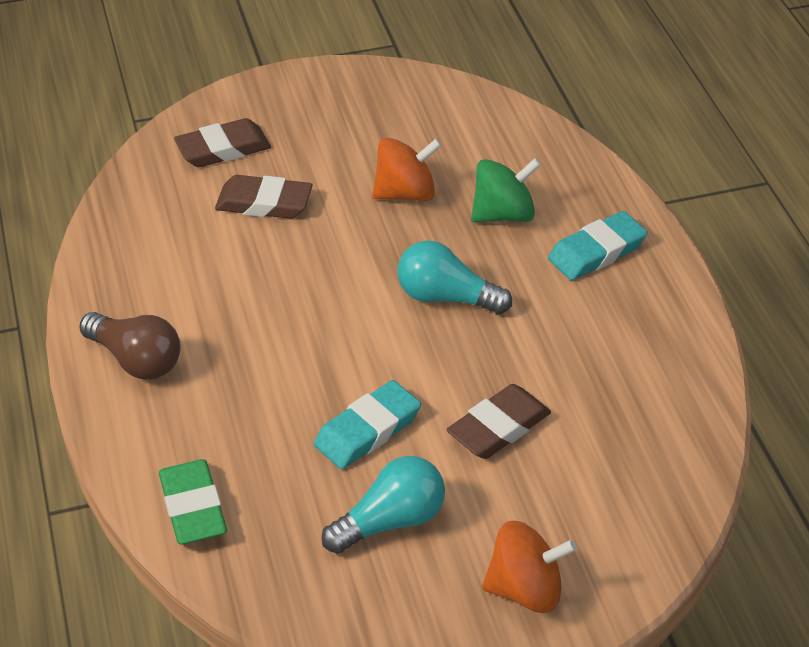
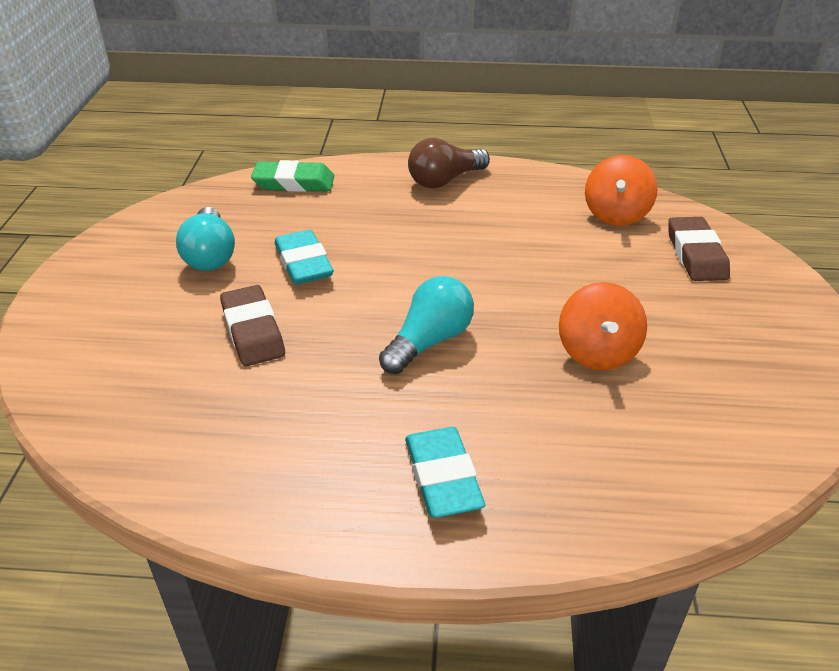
camera: 110 degrees right, 5 degrees down
brown eraser [215,175,313,219] -> none
green spinning top [471,158,541,222] -> none
orange spinning top [482,521,577,613] -> orange spinning top moved to [585,155,658,226]

